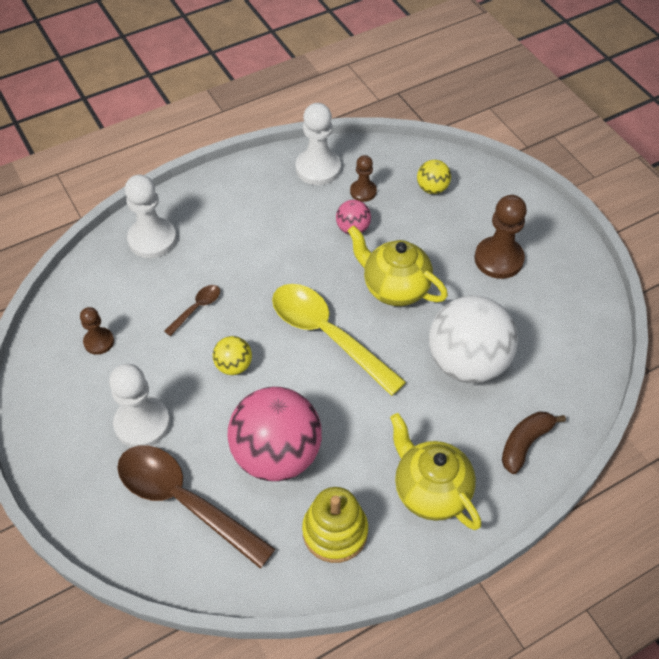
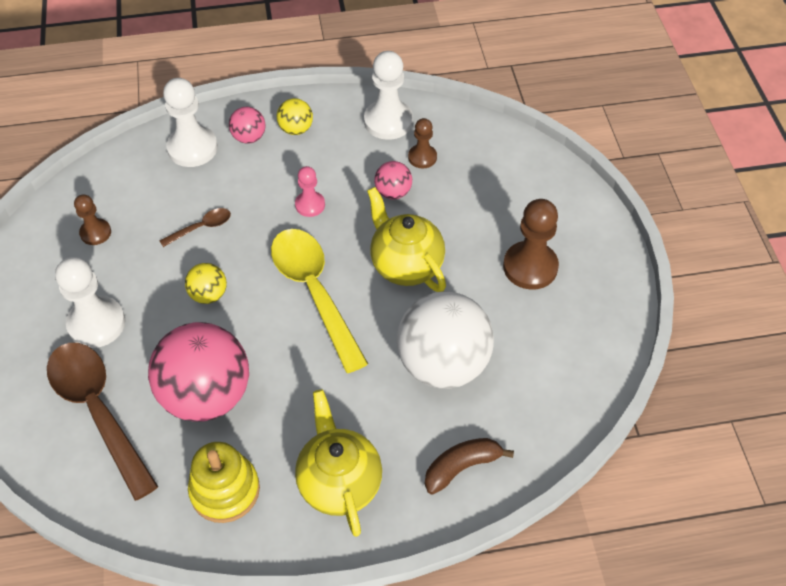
camera: 20 degrees right, 0 degrees up
yellow ball [417,160,451,194] -> yellow ball moved to [277,98,313,135]
none -> pink ball [229,107,266,144]
none -> pink pawn [295,166,325,217]

